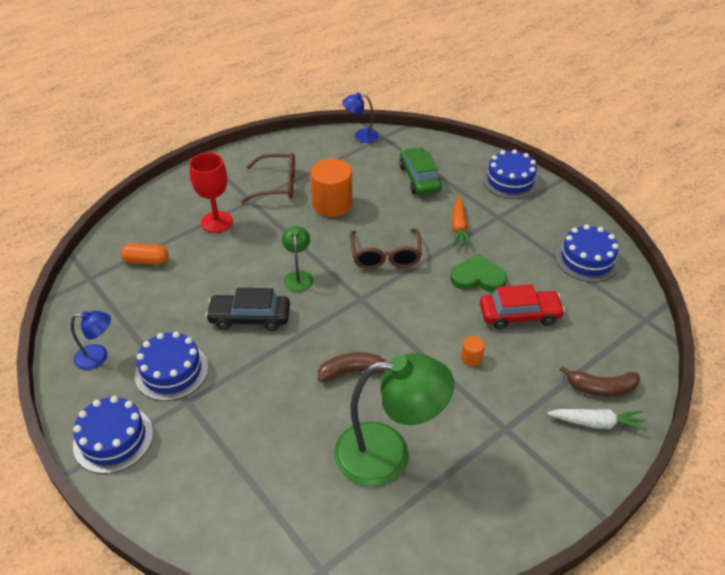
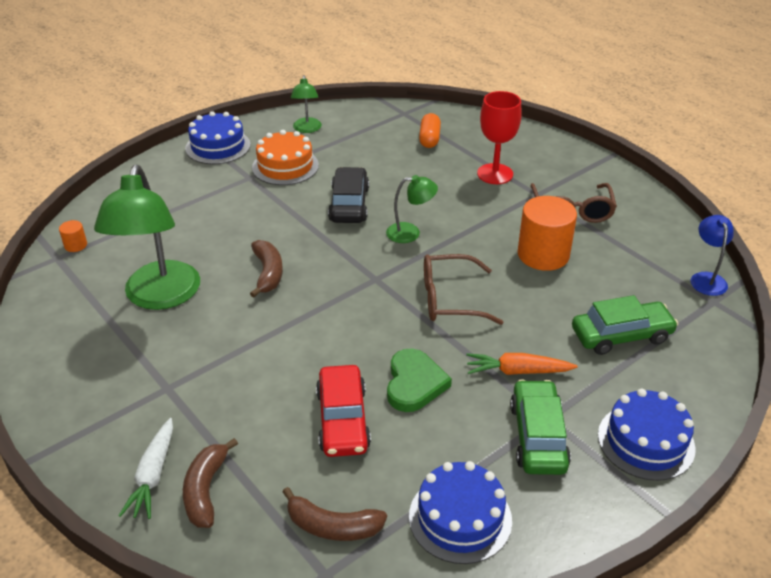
camera: 90 degrees right, 5 degrees down
blue lamp [71,311,111,370] -> green lamp [291,76,322,133]
blue cake [135,331,208,401] -> orange cake [252,130,319,185]
orange cylinder [461,336,485,366] -> orange cylinder moved to [59,220,87,252]
none -> brown banana [283,487,387,541]
none -> green car [510,379,571,475]

